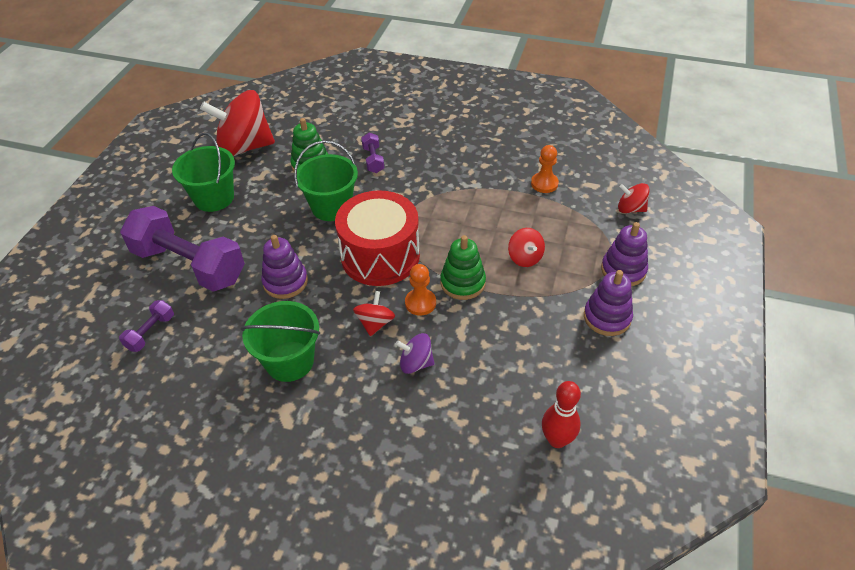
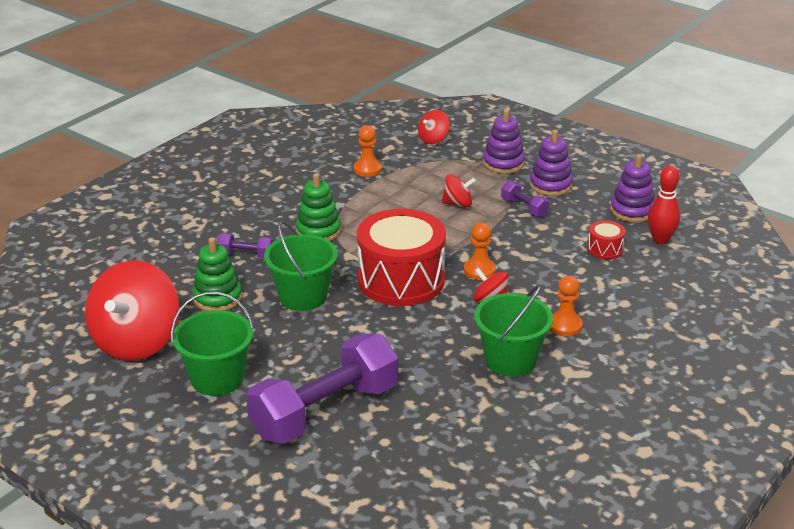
camera: 70 degrees left, 15 degrees down
purple dumbbell [119,300,174,352] -> purple dumbbell moved to [501,180,549,217]
purple stacking toy [261,235,308,299] -> purple stacking toy moved to [610,154,655,222]
purple spinning top [396,333,435,374] -> none
green stacking toy [440,235,486,300] -> green stacking toy moved to [296,173,341,241]
none -> orange pawn [550,276,583,336]
none -> red drum [587,220,625,259]

